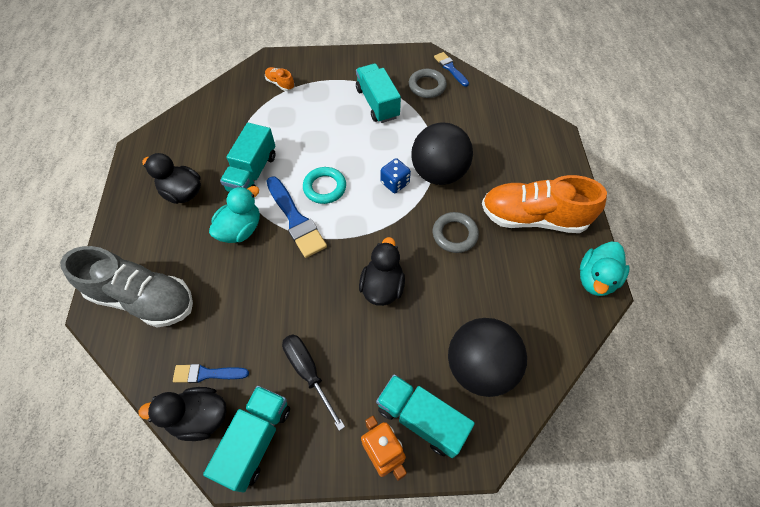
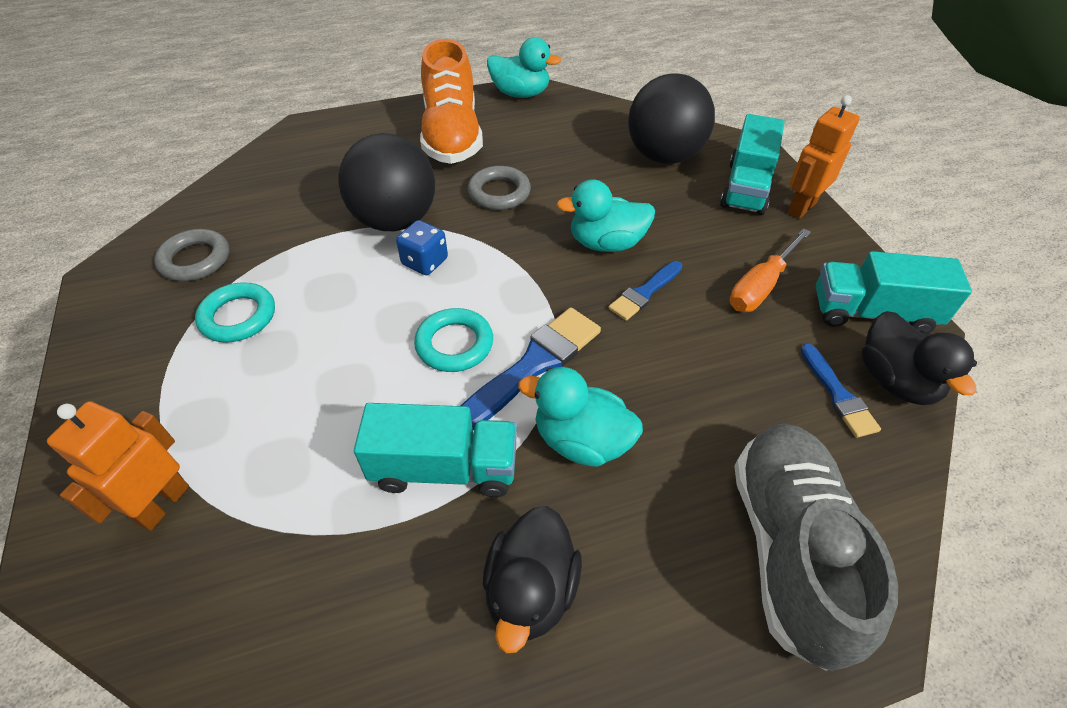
camera: 105 degrees left, 10 degrees down
orange shoe [265,67,295,91] -> orange robot [47,401,189,531]
black screwdriver [282,334,345,431] -> orange screwdriver [730,228,811,312]
turquoise truck [356,63,401,123] -> turquoise ring [195,282,275,343]
black duck [359,237,405,306] -> turquoise duck [557,179,655,252]
blue brush [434,52,469,87] -> blue brush moved to [608,261,682,321]

